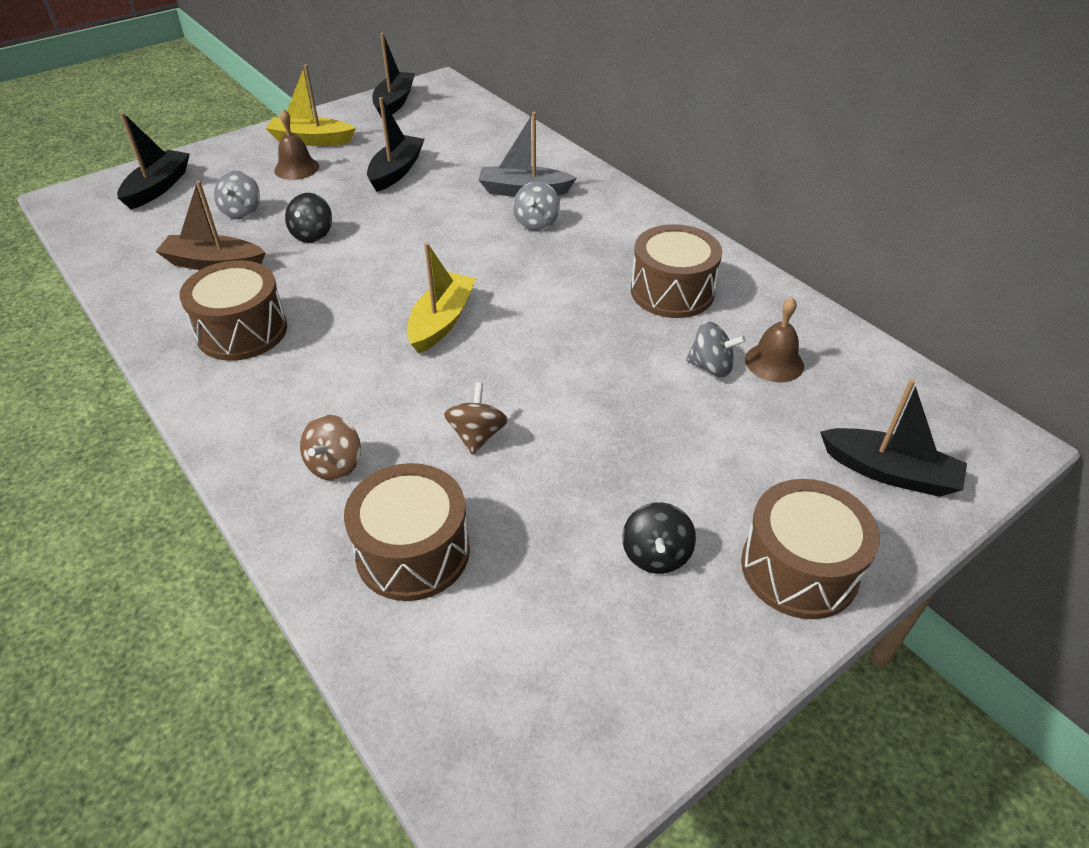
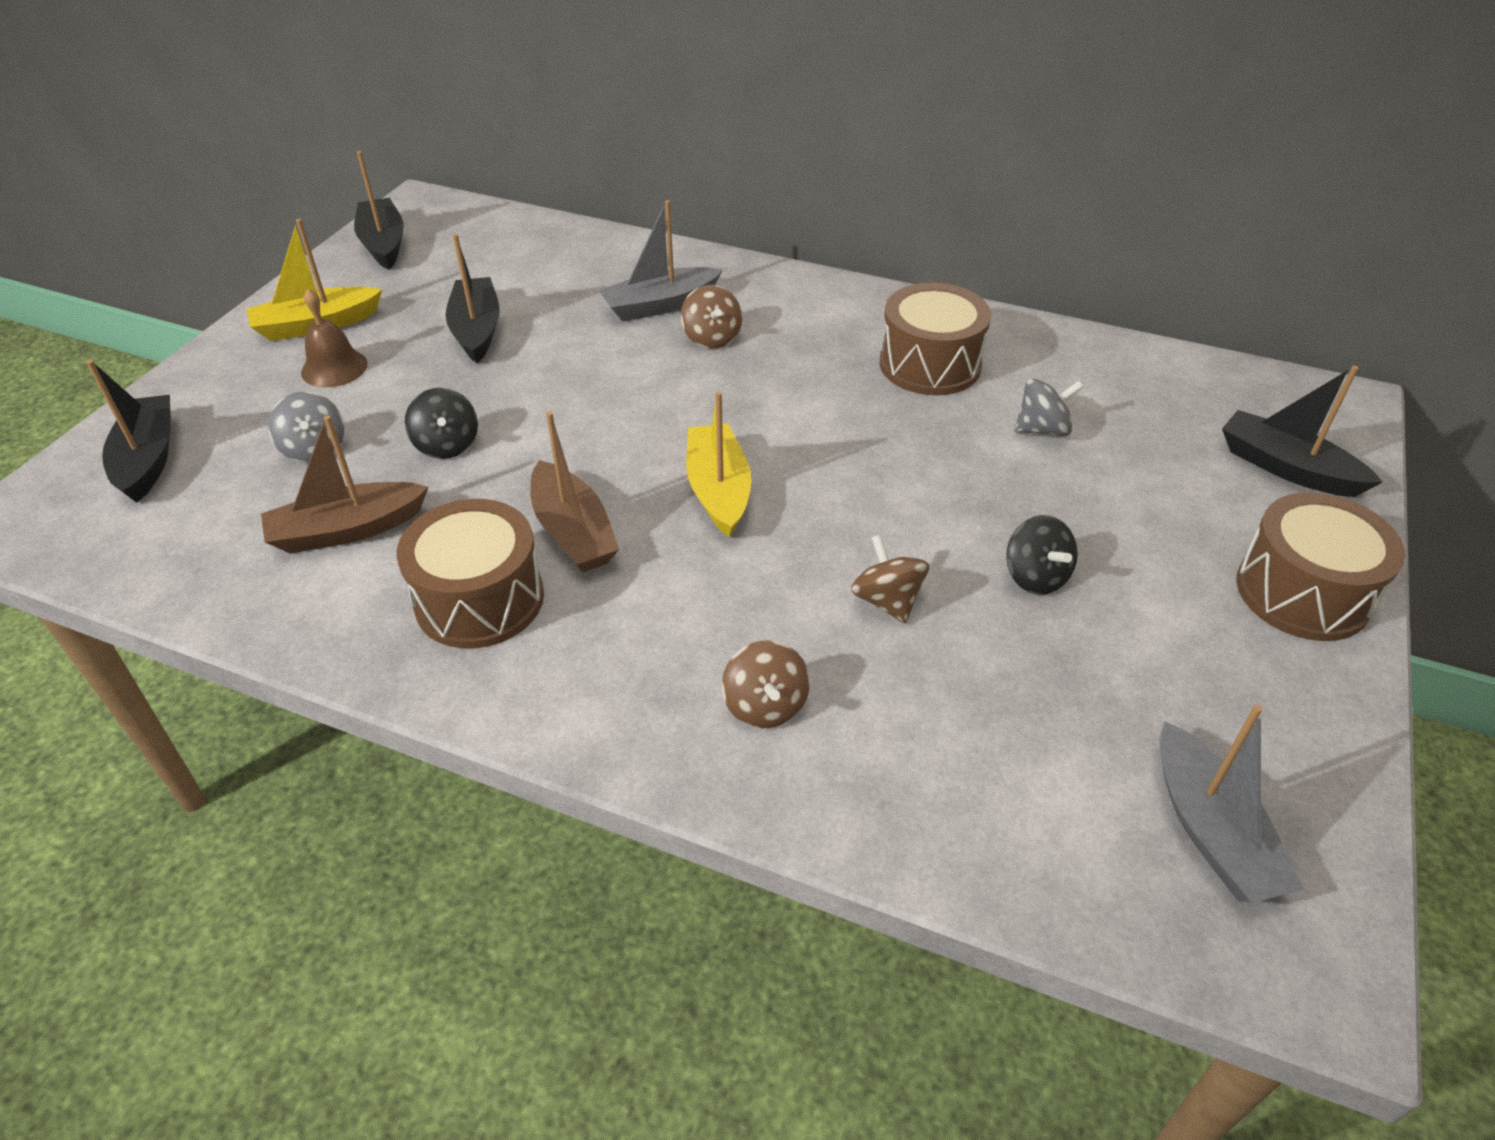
camera: 30 degrees left, 0 degrees up
brown drum [344,463,470,601] -> none
grey spinning top [513,182,560,231] -> brown spinning top [681,285,742,349]
black spinning top [622,502,696,574] -> black spinning top moved to [1006,515,1078,595]
brown bell [745,297,804,382] -> none
black boat [820,379,967,497] -> black boat turned 135 degrees counterclockwise [1222,366,1382,497]
none -> brown boat [530,411,619,572]
none -> grey boat [1160,705,1304,903]

